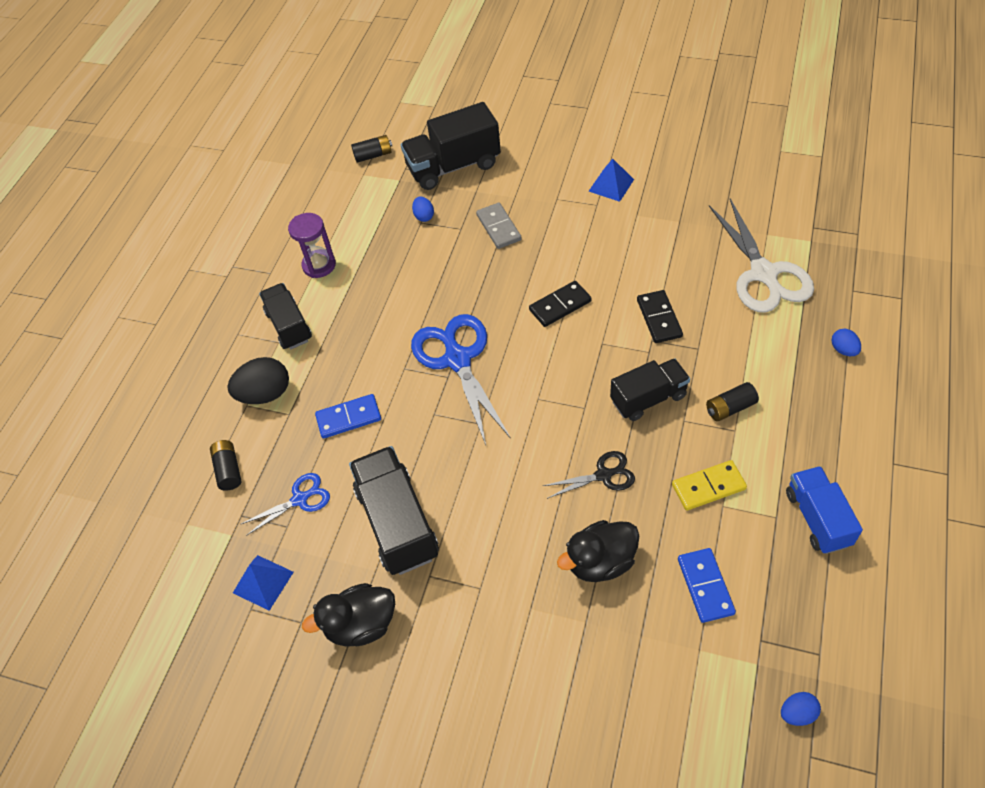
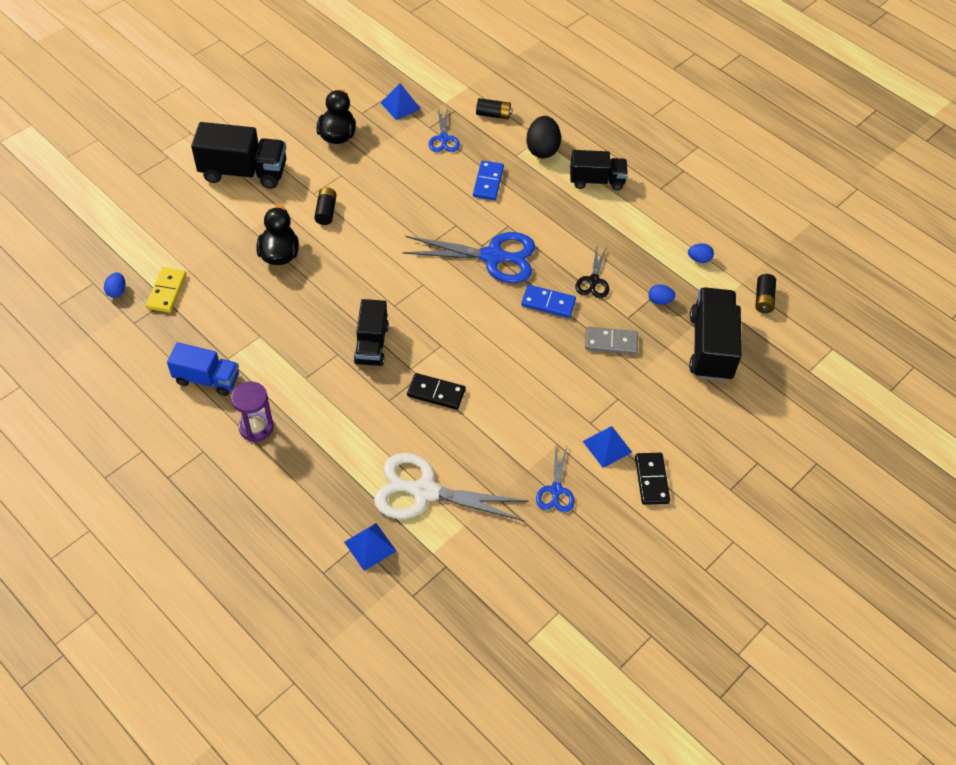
camera: 110 degrees right, 0 degrees up
purple hourglass [288,213,336,278] -> purple hourglass moved to [231,381,273,442]
black truck [349,446,439,575] -> black truck moved to [191,122,286,189]
black domino [529,281,591,327] -> black domino moved to [635,453,670,505]
black scissors [543,451,635,499] -> black scissors moved to [575,245,609,298]
yellow domino [672,460,747,511] -> yellow domino moved to [146,267,186,313]
blue domino [678,548,736,623] -> blue domino moved to [521,285,576,318]
black battery [706,382,759,421] -> black battery moved to [314,187,337,225]
blue egg [831,329,861,356] -> blue egg moved to [688,243,714,263]
none -> blue pyramid [344,523,396,571]
none -> blue scissors [536,446,575,513]

